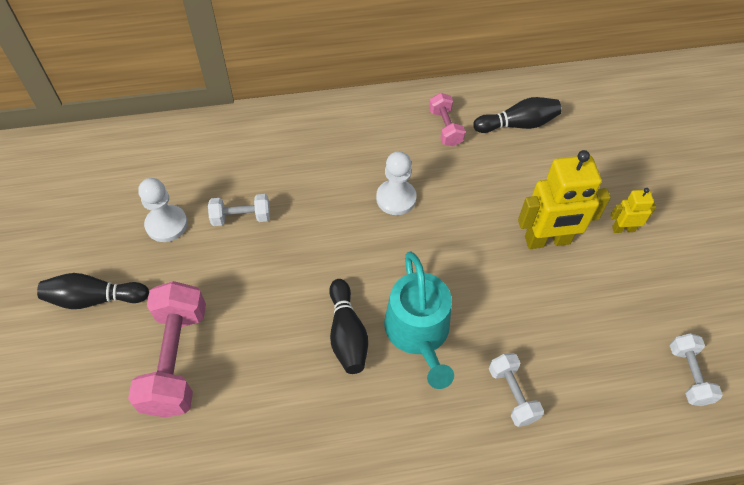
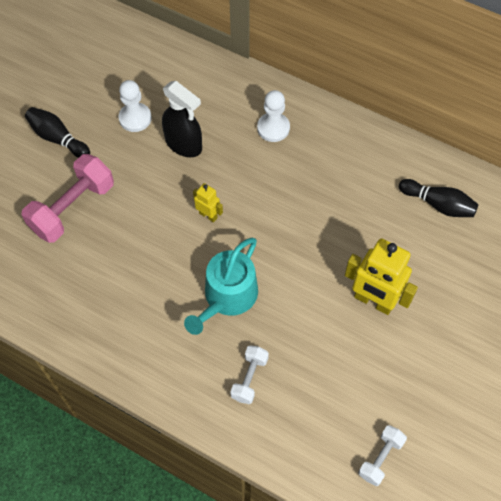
camera: 40 degrees right, 5 degrees up
white dumbbell [208,194,270,226] -> black spray bottle [162,81,202,157]
black bowling pin [329,279,368,374] -> none
white pawn [376,151,417,215] -> white pawn moved to [257,90,290,142]
pink dumbbell [429,93,465,146] -> none
yellow robot [610,188,656,233] -> yellow robot moved to [193,183,223,222]

